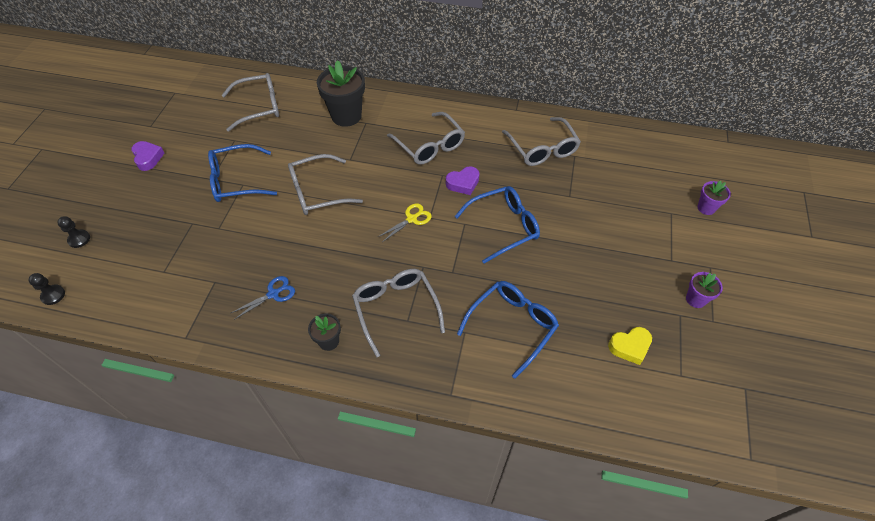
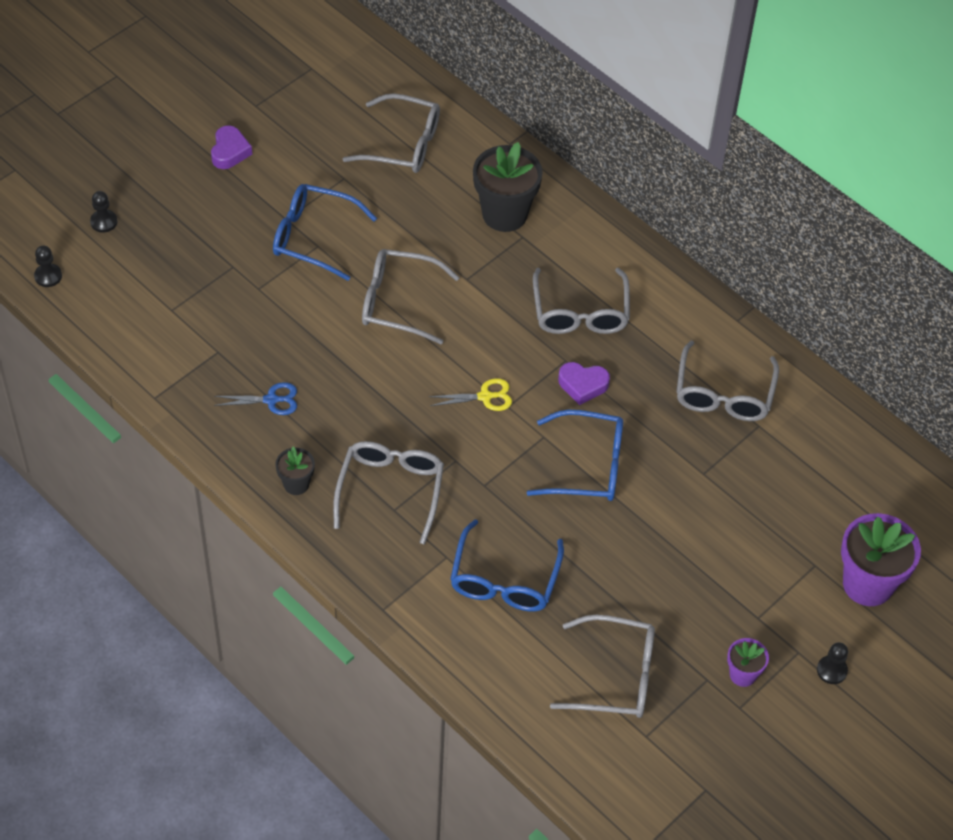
camera: 30 degrees right, 0 degrees up
blue glasses [457,281,559,379] -> blue glasses turned 120 degrees clockwise [450,519,564,612]
yellow heart [608,327,652,365] -> grey glasses [550,615,655,718]
purple flower pot [697,180,731,215] -> purple flower pot [841,513,921,606], size x1.93
none -> black pawn [817,642,848,684]

